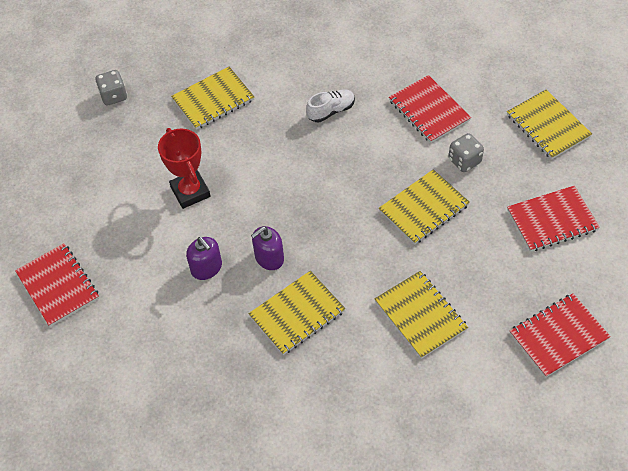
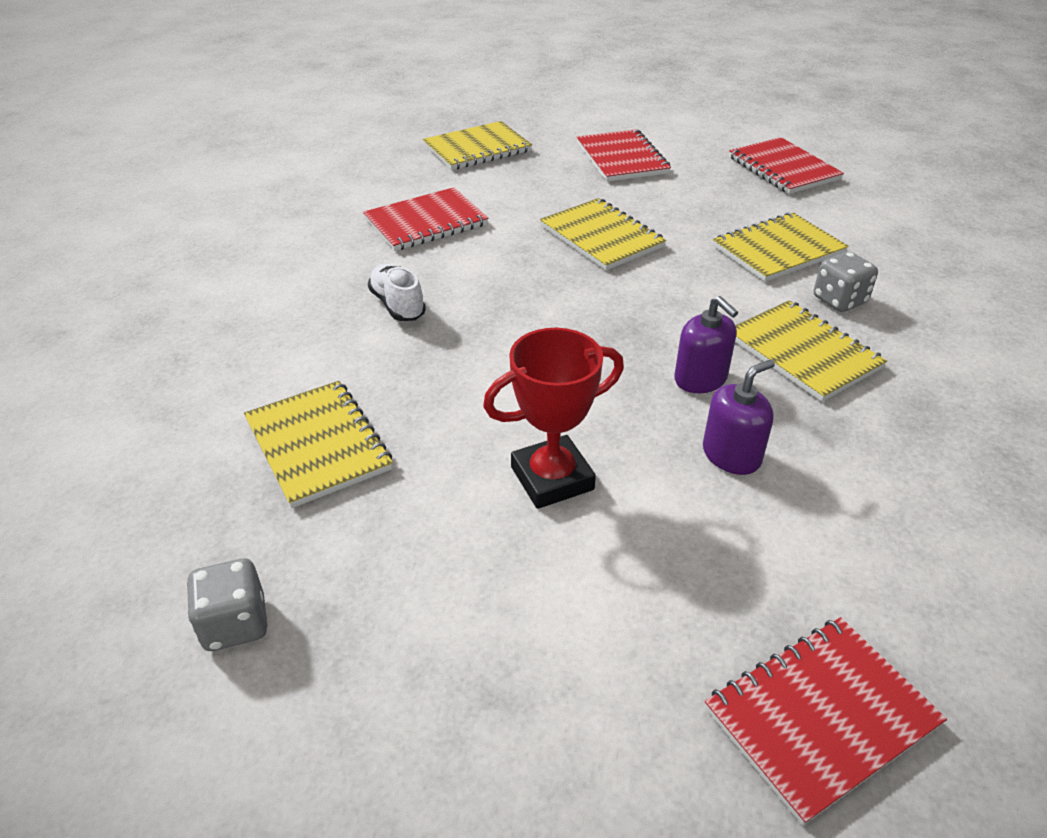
camera: 90 degrees left, 15 degrees down
grey dice [449,133,484,172] -> grey dice moved to [814,252,878,312]

